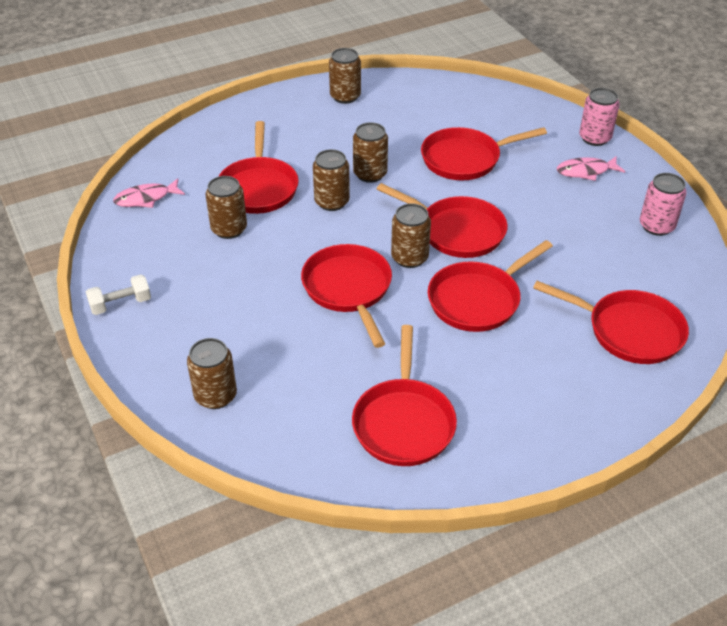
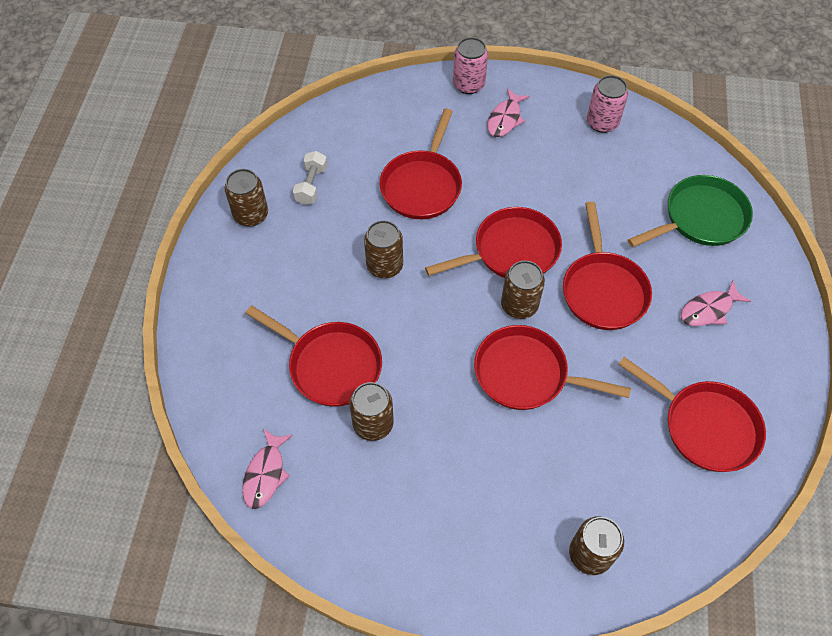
camera: 55 degrees left, 15 degrees up
white dumbbell [86,275,151,315] -> white dumbbell moved to [293,151,327,205]
brown can [313,149,350,211] -> none
red pan [533,281,689,364] -> green pan [628,175,753,247]
none -> pink fish [681,281,751,326]

